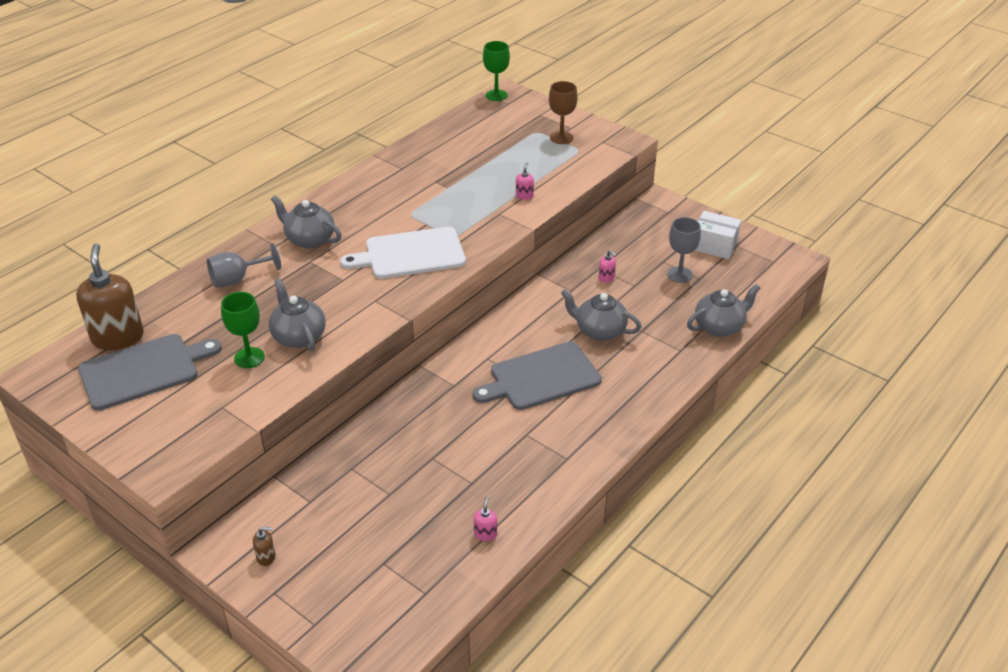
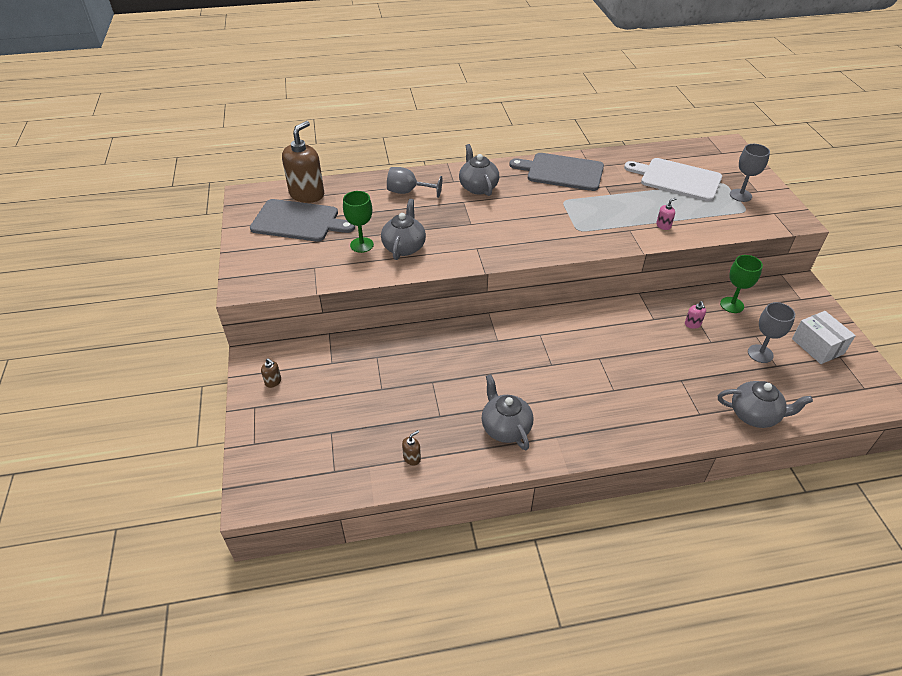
camera: 40 degrees right, 5 degrees up
white cutting board [340,227,466,279] -> white cutting board moved to [624,158,722,201]
grey cutting board [473,341,602,410] -> grey cutting board moved to [509,153,604,191]
pink soap dispenser [474,497,497,541] -> brown soap dispenser [402,430,421,465]
green goblet [483,41,510,101] -> green goblet moved to [720,255,763,313]
brown goblet [549,81,578,144] -> grey goblet [730,144,770,202]
grey teapot [561,289,642,341] -> grey teapot moved to [482,374,533,450]

